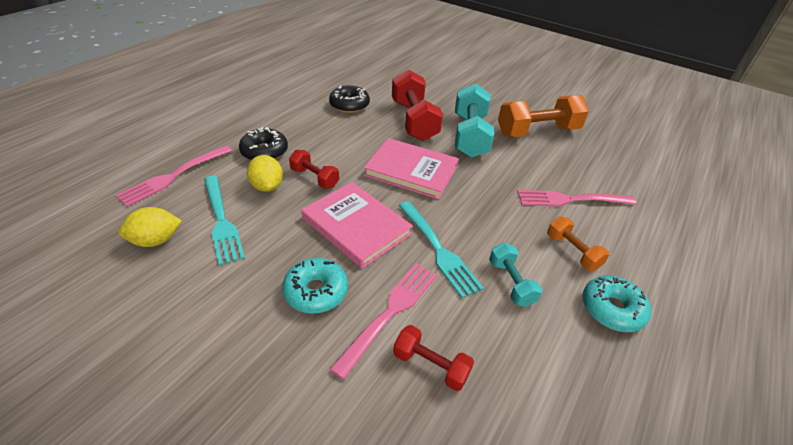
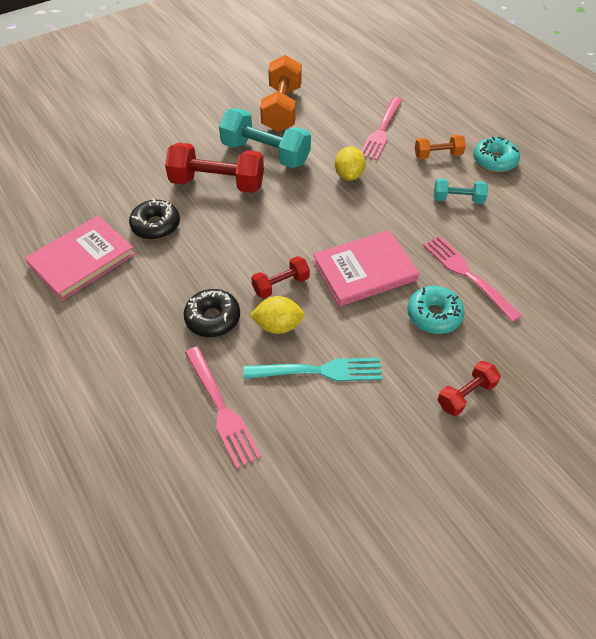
camera: 65 degrees left, 10 degrees up
yellow lemon [118,207,182,247] -> yellow lemon moved to [335,146,366,181]
pink book [364,138,459,199] -> pink book moved to [25,216,135,300]
red dumbbell [393,325,474,391] -> red dumbbell moved to [438,361,501,416]
turquoise fork [399,201,484,298] -> none

